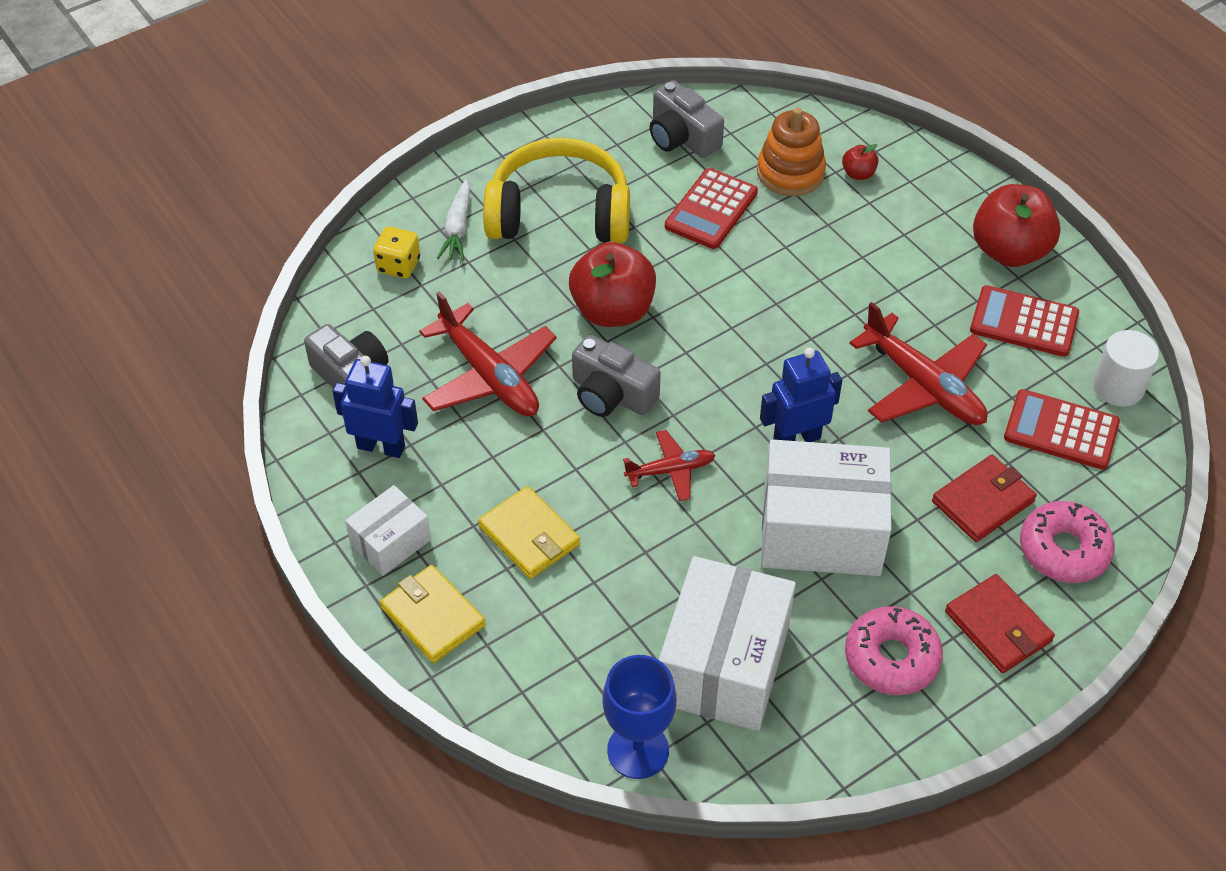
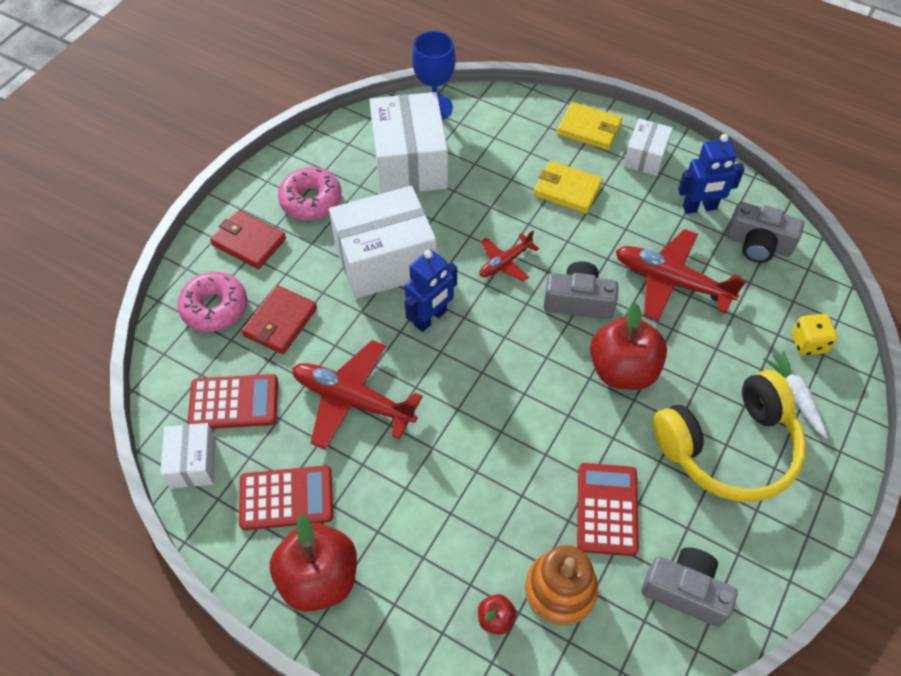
camera: 155 degrees right, 5 degrees up
white cylinder [1093,330,1159,407] -> white box [160,423,216,488]

